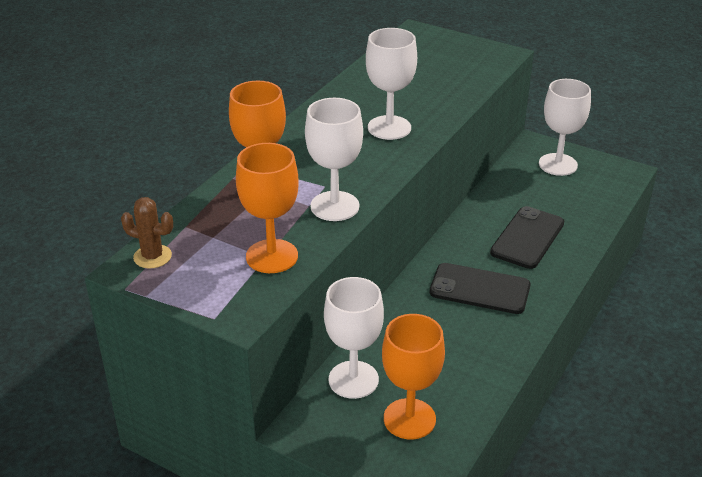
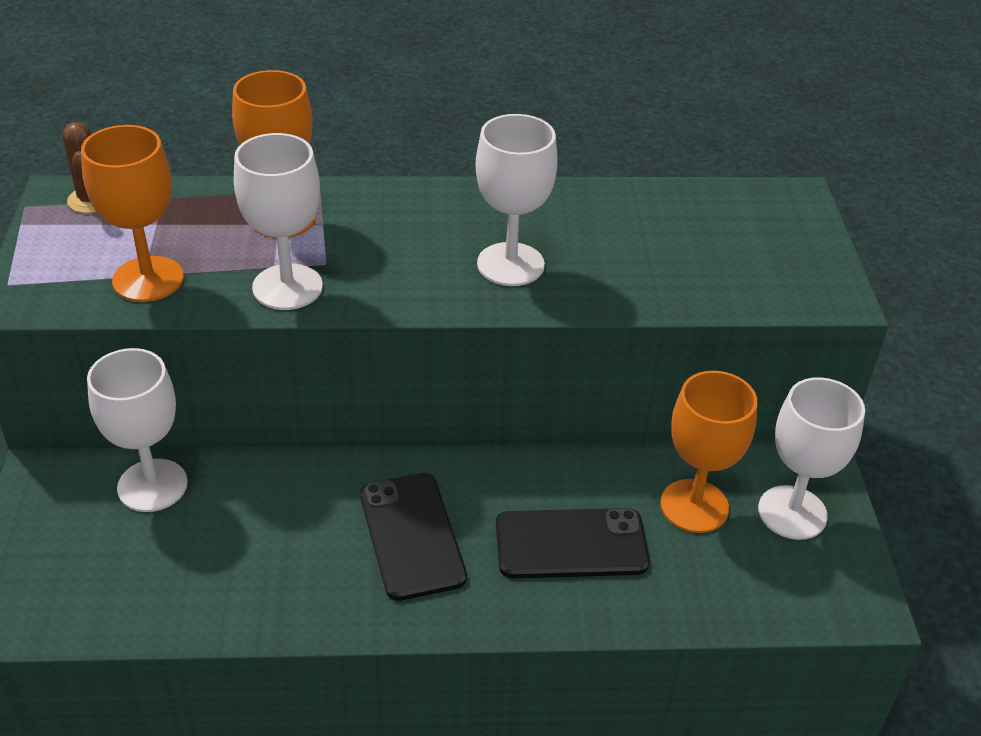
camera: 55 degrees right, 5 degrees up
orange goblet [382,314,445,440] -> orange goblet moved to [661,371,757,533]

